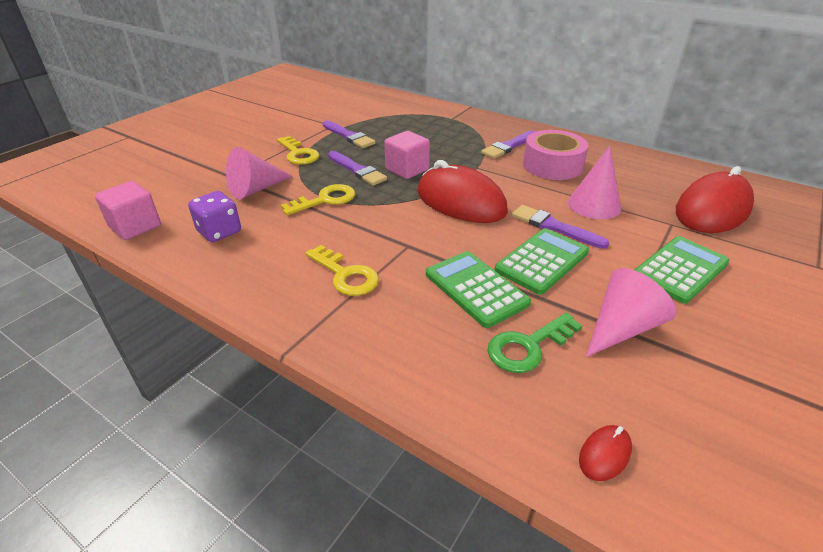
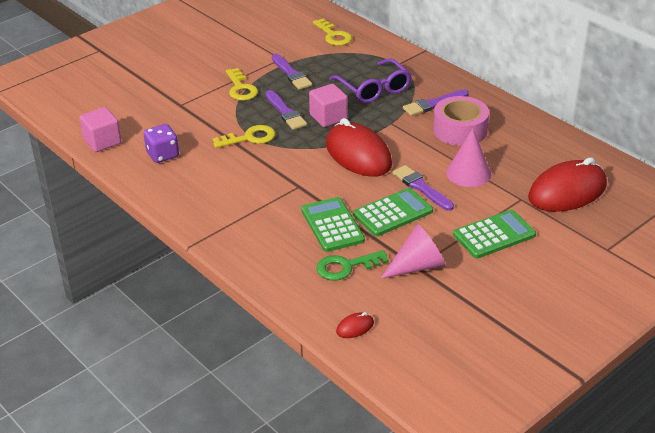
camera: 15 degrees right, 0 degrees up
pink cone [226,147,293,199] -> none
yellow key [305,245,379,296] -> yellow key moved to [313,19,352,46]
none -> purple glasses [329,58,411,103]

